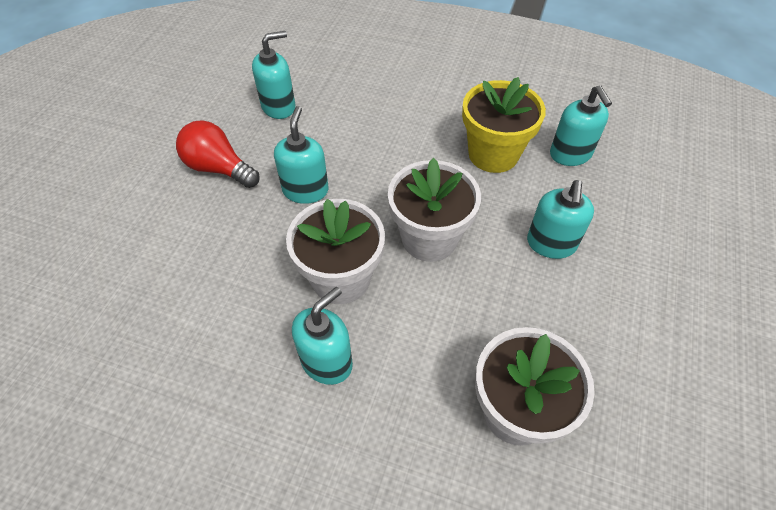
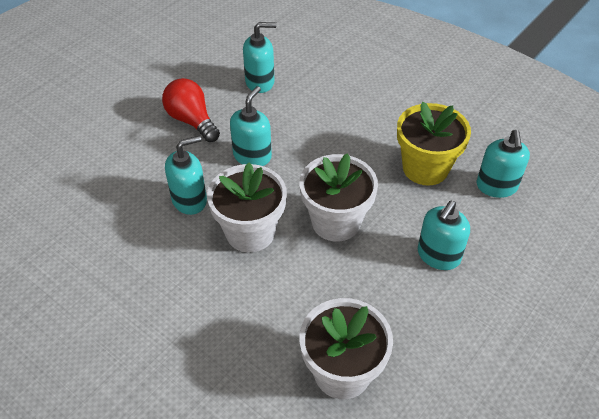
camera: 20 degrees right, 5 degrees down
turquoise soap dispenser [292,287,353,385] -> turquoise soap dispenser moved to [165,135,207,215]

